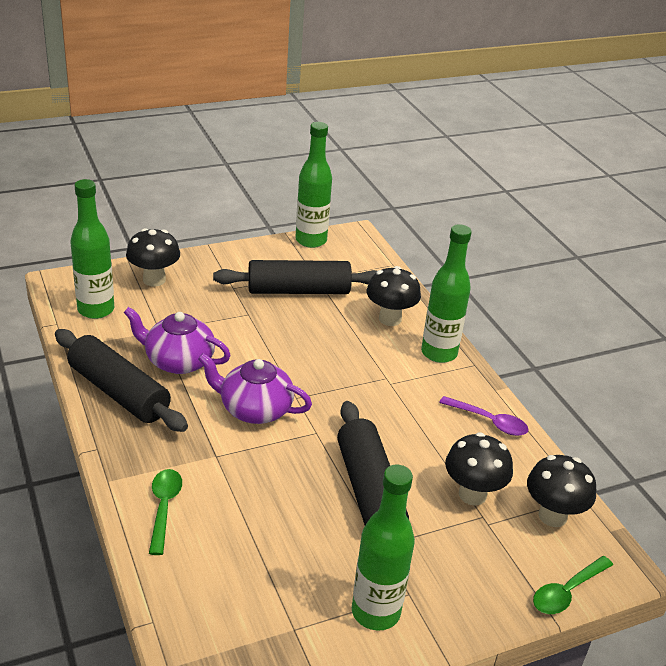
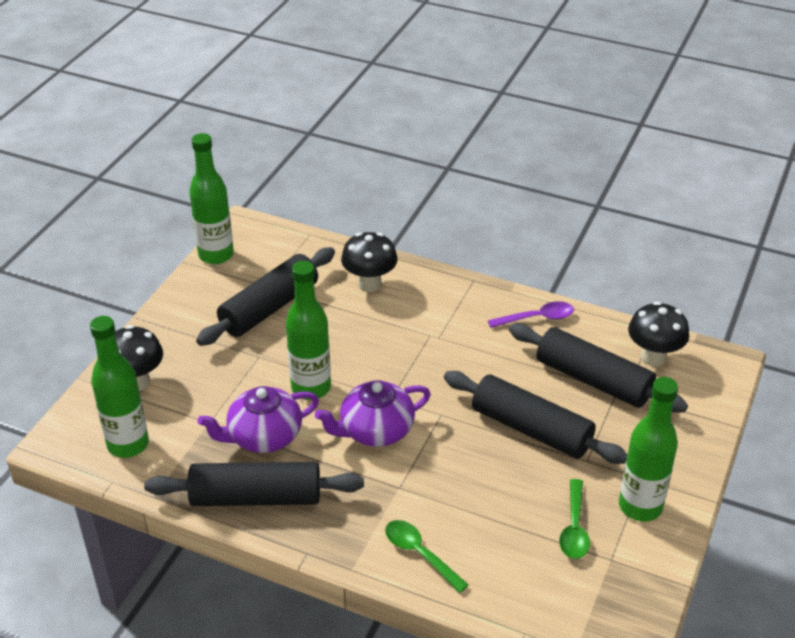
camera: 40 degrees left, 5 degrees up
green bottle [421,224,472,363] -> green bottle moved to [286,261,331,400]
black mushroom [445,432,513,506] -> black rolling pin [509,324,688,413]
green spoon [533,556,613,614] -> green spoon moved to [559,479,590,559]

